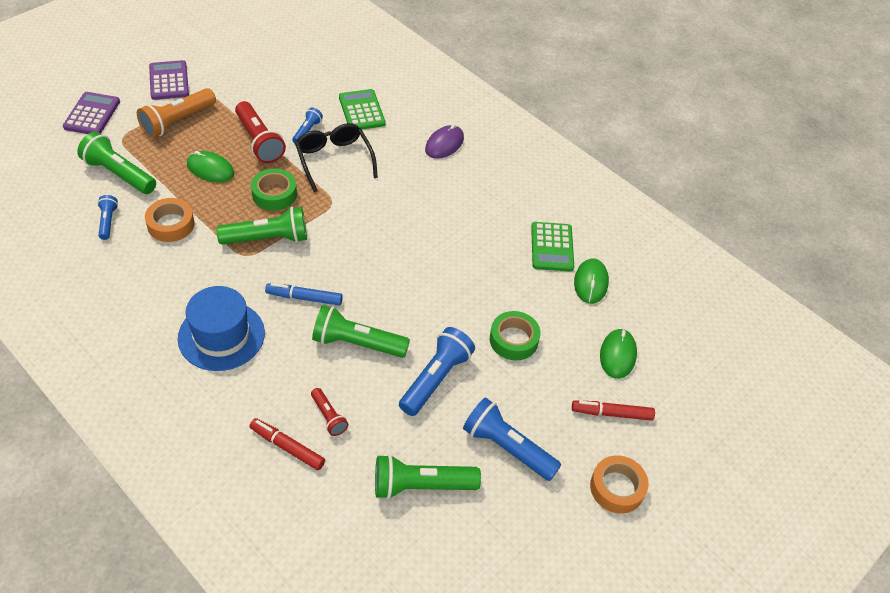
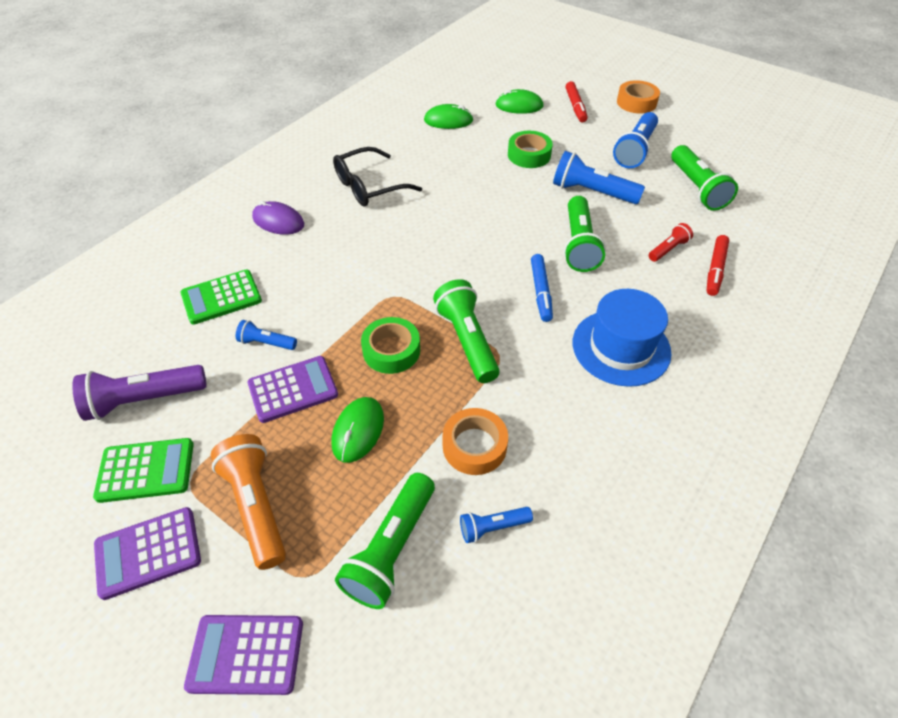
camera: 95 degrees left, 0 degrees up
orange flashlight [137,88,216,138] -> orange flashlight turned 150 degrees counterclockwise [211,434,286,570]
red flashlight [235,101,286,163] -> purple calculator [248,356,338,423]
black glasses [295,123,378,193] -> black glasses moved to [333,147,422,206]
green calculator [531,222,574,272] -> green calculator moved to [93,438,194,503]
none -> purple flashlight [72,365,207,421]

